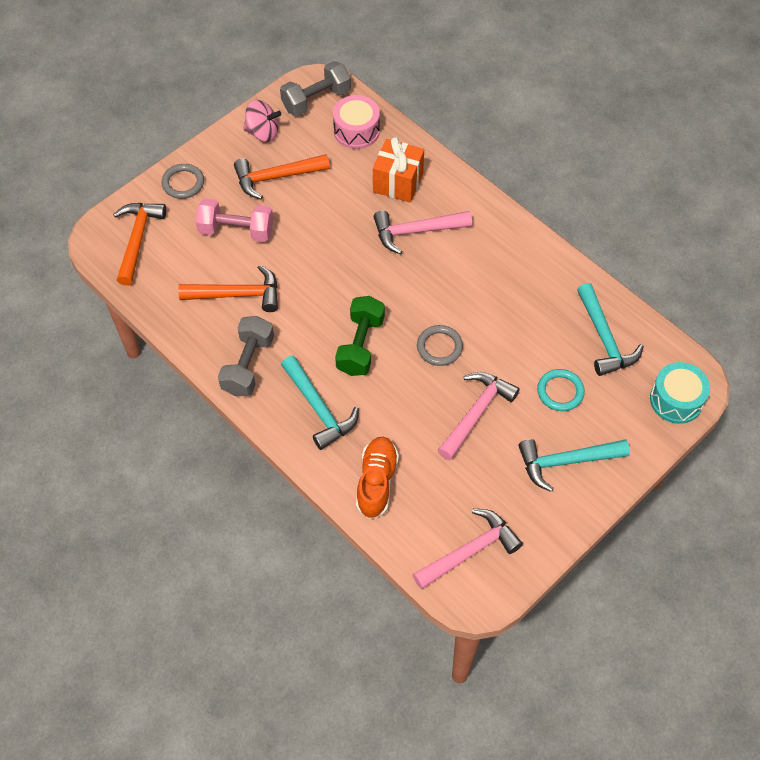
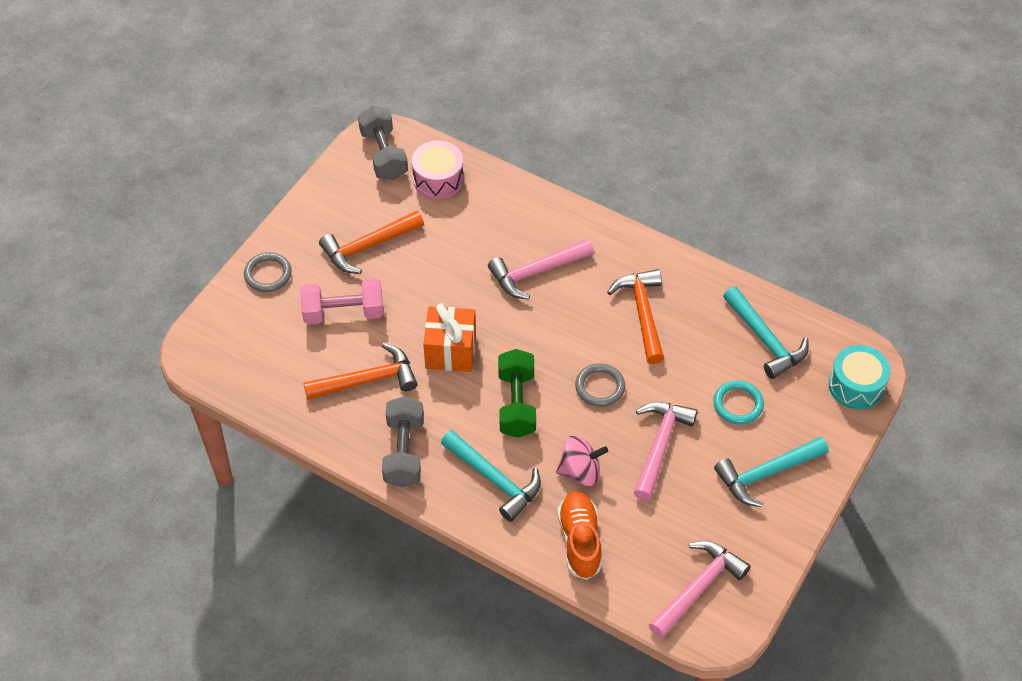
camera: 15 degrees left, 5 degrees down
orange hammer [113,203,166,286] -> orange hammer moved to [607,269,664,364]
pink spinning top [243,100,281,142] -> pink spinning top moved to [556,435,608,486]
grey dumbbell [280,61,351,116] -> grey dumbbell turned 60 degrees counterclockwise [358,106,408,180]
orange gift [373,137,424,203] -> orange gift moved to [423,303,476,372]

